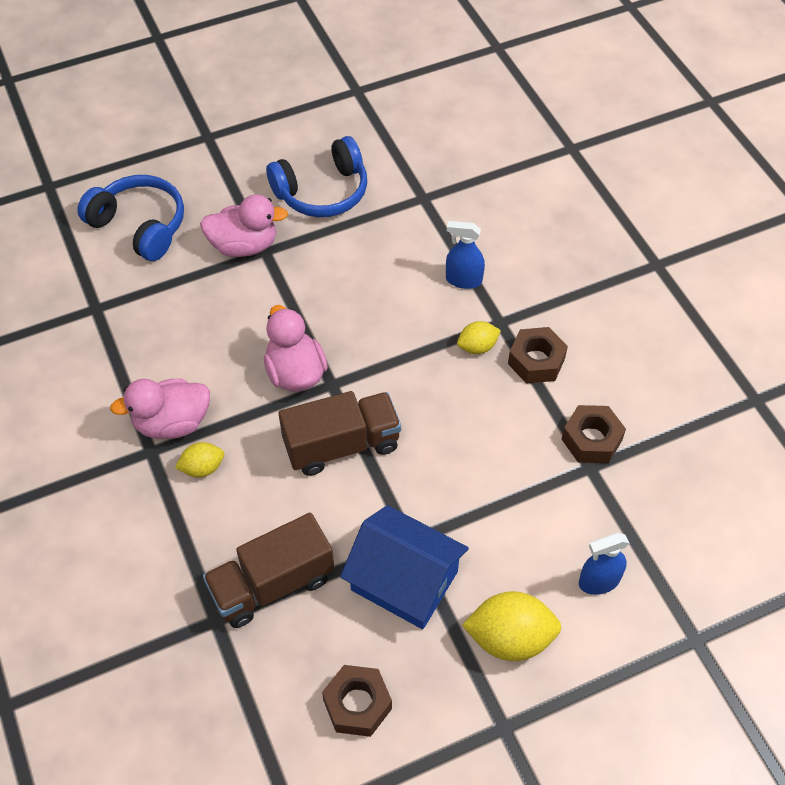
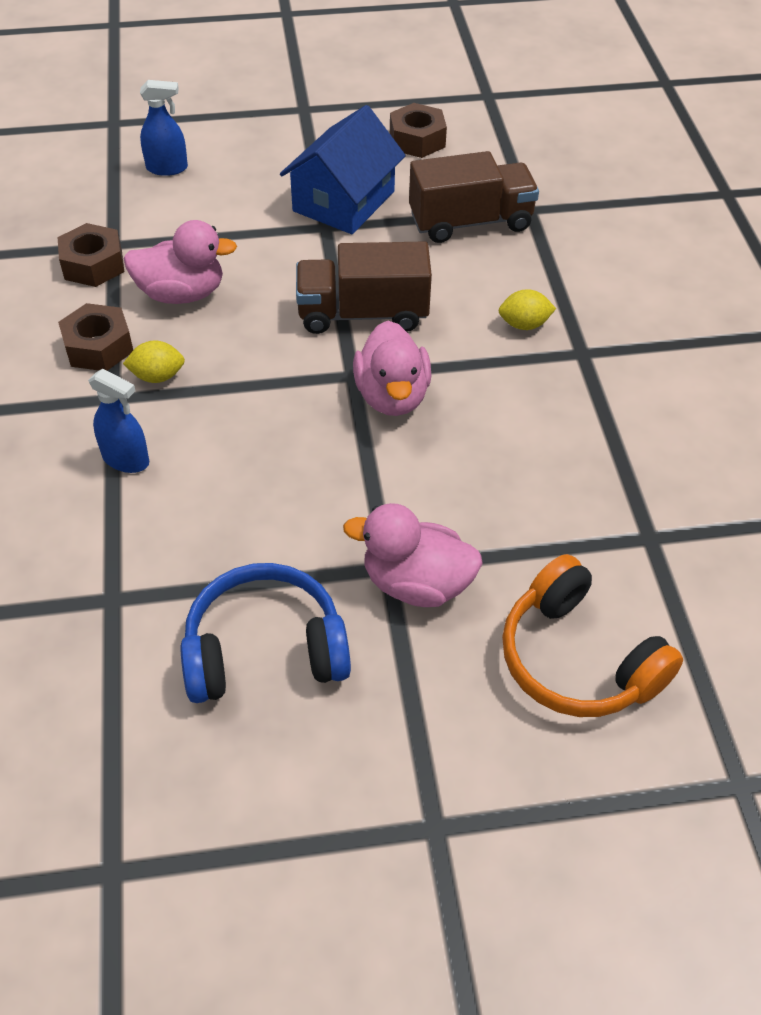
camera: 165 degrees left, 5 degrees down
blue headphones [77,175,184,261] -> orange headphones [502,554,683,717]
pink duck [110,379,210,439] -> pink duck moved to [124,220,237,304]
blue house [340,505,469,629] -> blue house turned 75 degrees clockwise [280,105,406,234]
yellow lemon [462,591,561,661] -> none

